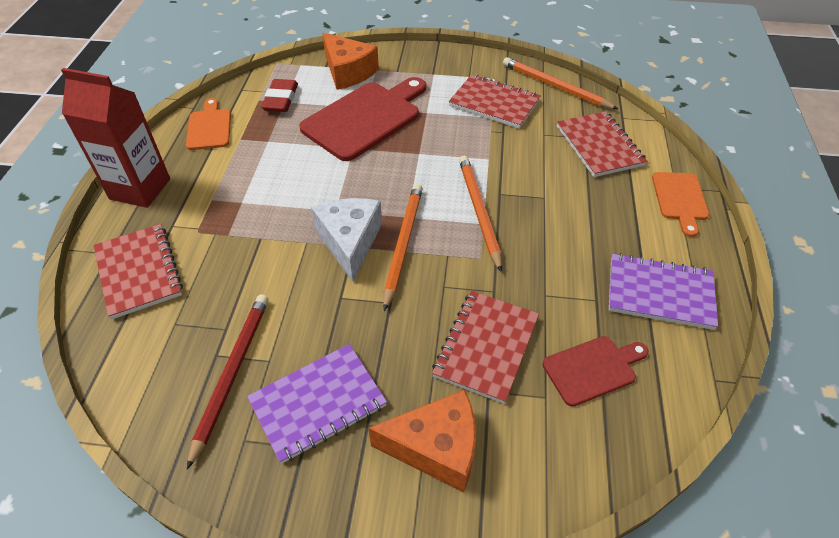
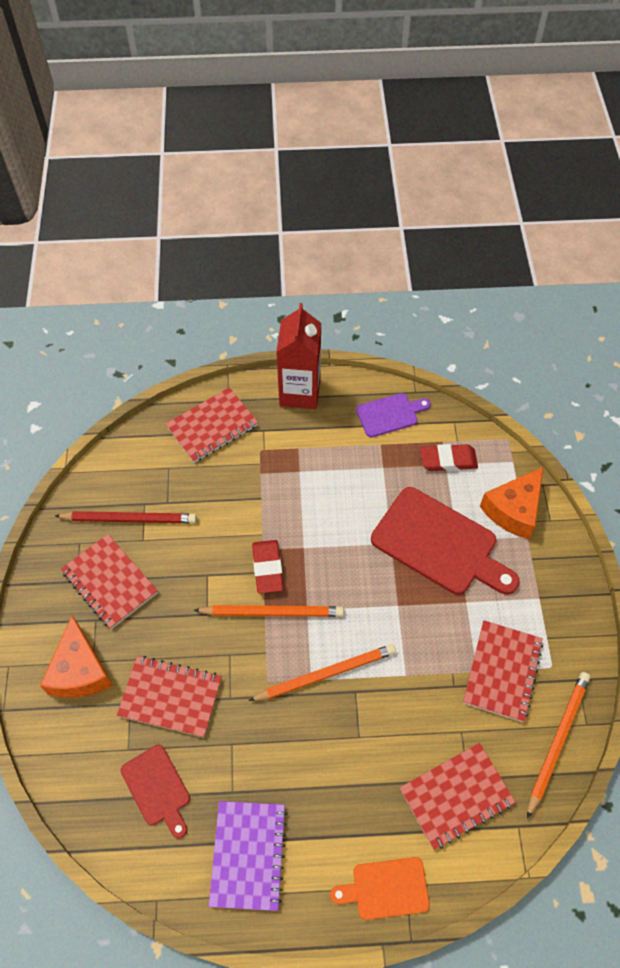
camera: 80 degrees right, 10 degrees up
orange cutting board [186,98,231,150] -> purple cutting board [356,393,431,437]
purple notebook [247,344,387,464] -> red notebook [61,534,158,629]
white cheese [311,198,382,282] -> red eraser [252,540,284,594]

